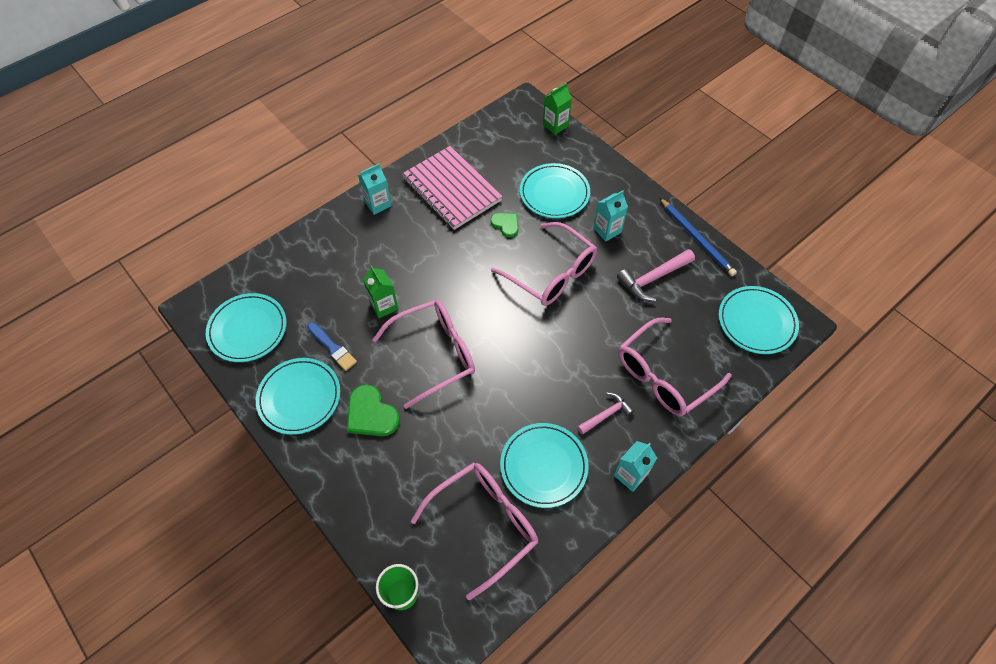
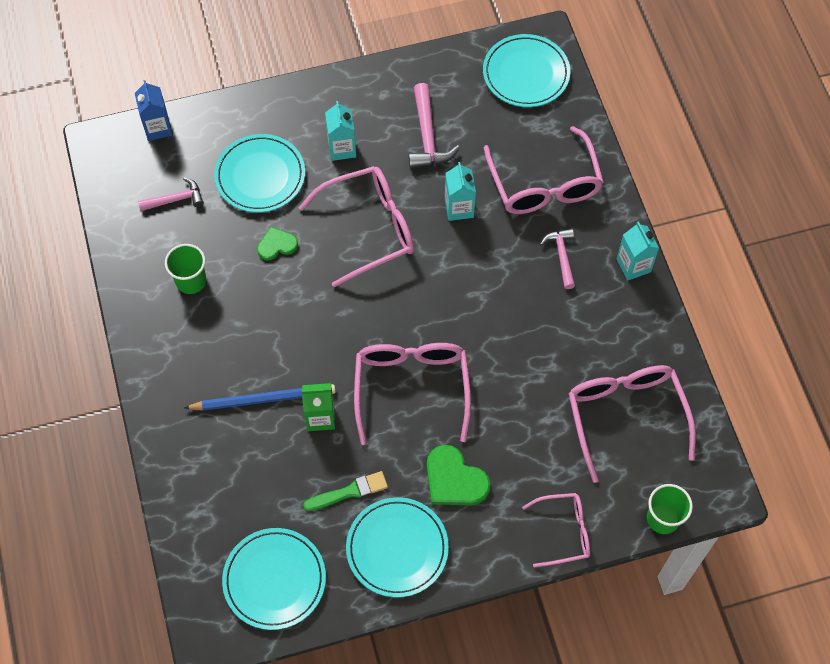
camera: 65 degrees left, 5 degrees up
blue brush [307,322,357,371] -> green brush [303,471,388,511]
green heart [347,385,400,436] -> green heart turned 60 degrees clockwise [427,445,490,505]
turquoise carton [358,164,391,215] -> turquoise carton moved to [445,162,476,221]
pink notebook [402,146,503,230] -> green cup [165,244,206,294]
turquoise plate [500,423,589,508] -> none
green carton [543,83,572,135] -> blue carton [135,80,173,141]
blue pencil [660,198,737,276] -> blue pencil moved to [184,384,336,411]
none -> pink hammer [138,177,204,211]
none -> pink glasses [522,493,590,567]

